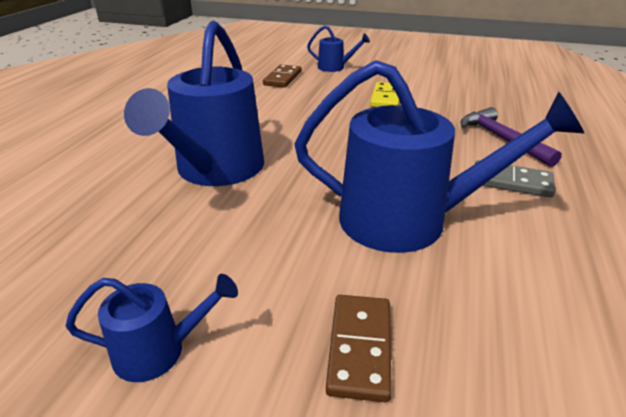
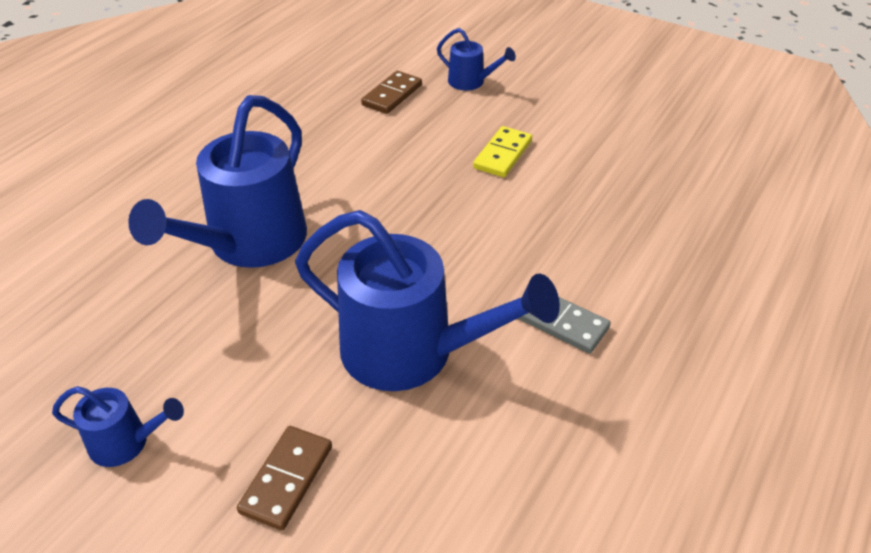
camera: 15 degrees right, 10 degrees up
purple hammer [461,107,562,167] -> none

